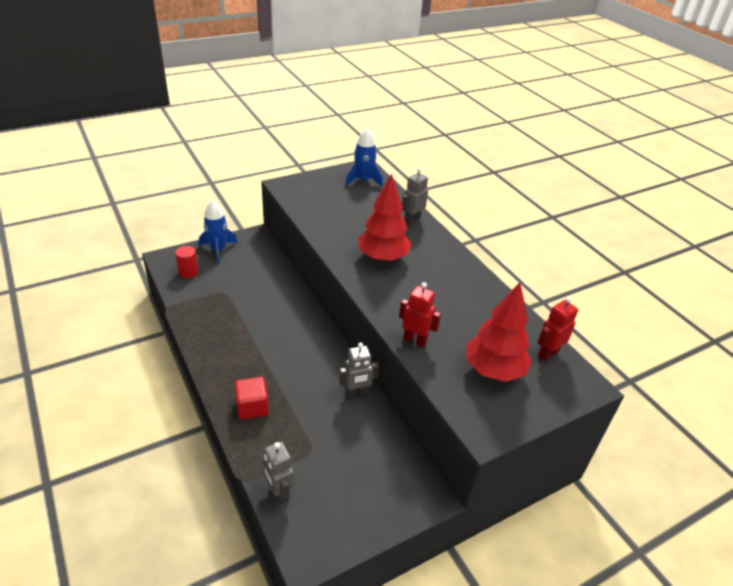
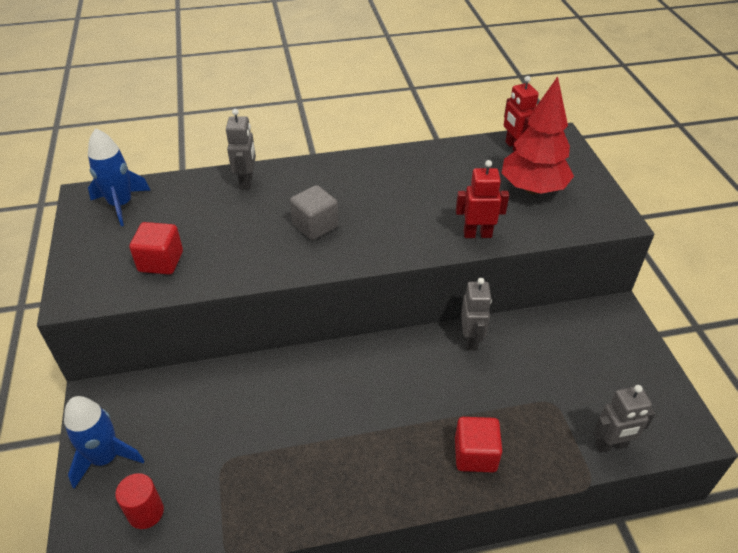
camera: 70 degrees left, 5 degrees up
red tree [358,173,412,262] -> grey cube [290,185,339,240]
red robot [399,282,441,347] -> red robot turned 45 degrees clockwise [456,160,509,238]
grey robot [402,168,428,225] -> grey robot turned 150 degrees counterclockwise [226,109,256,189]
none -> red cube [129,222,183,275]

